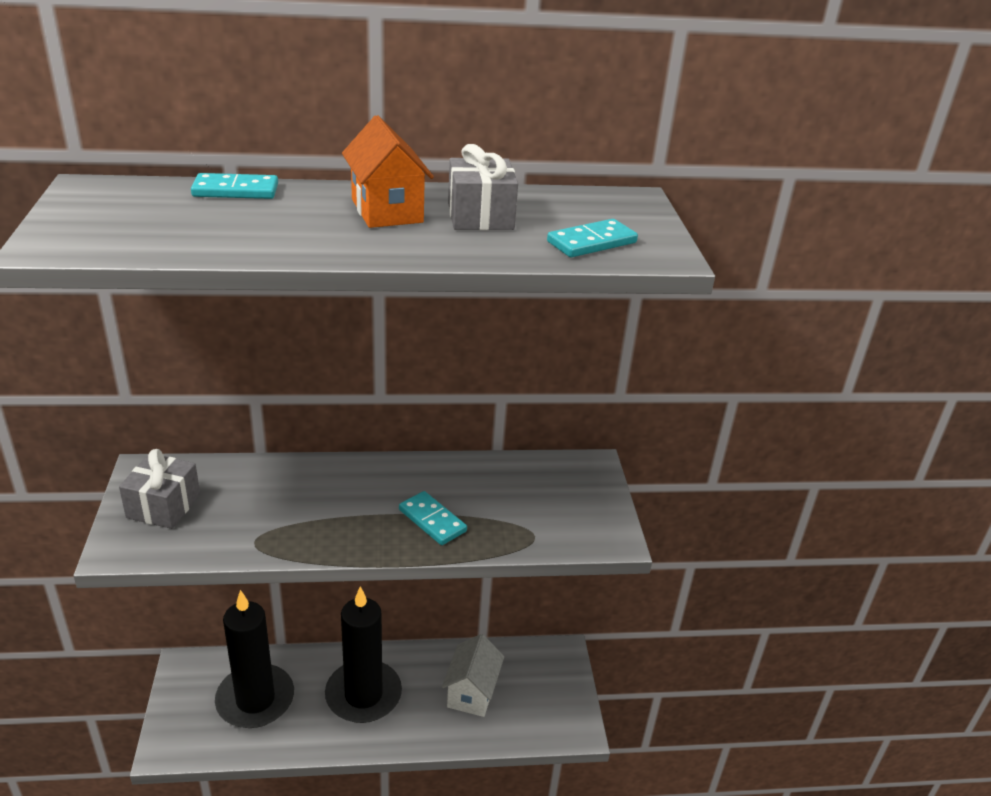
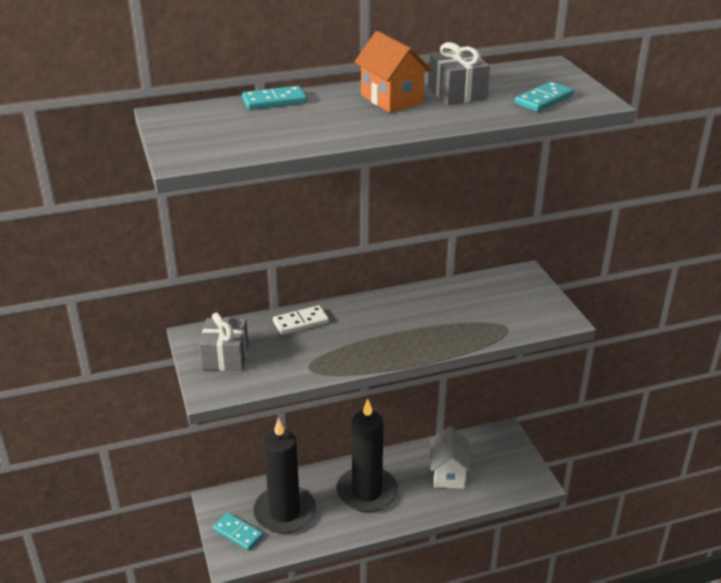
camera: 10 degrees left, 0 degrees up
turquoise domino [399,491,467,545] -> turquoise domino moved to [213,513,263,551]
none -> white domino [273,305,329,335]

